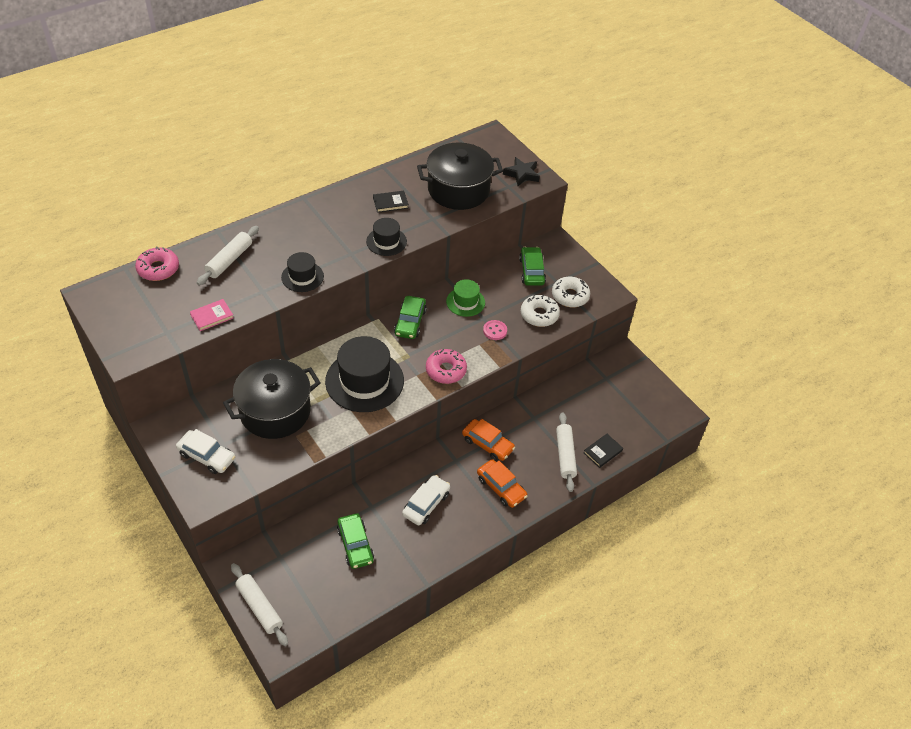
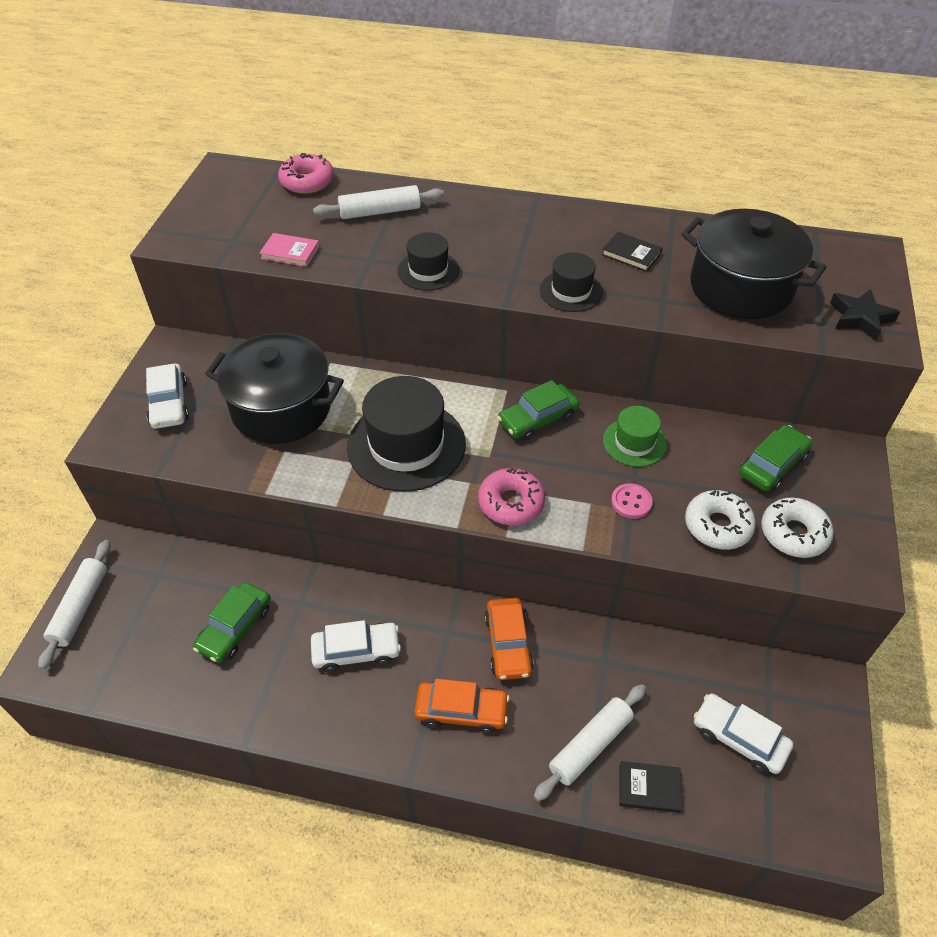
camera: 50 degrees right, 0 degrees up
orange car [477,459,527,508] -> orange car turned 90 degrees counterclockwise [414,679,510,734]
none -> white car [694,693,793,774]

